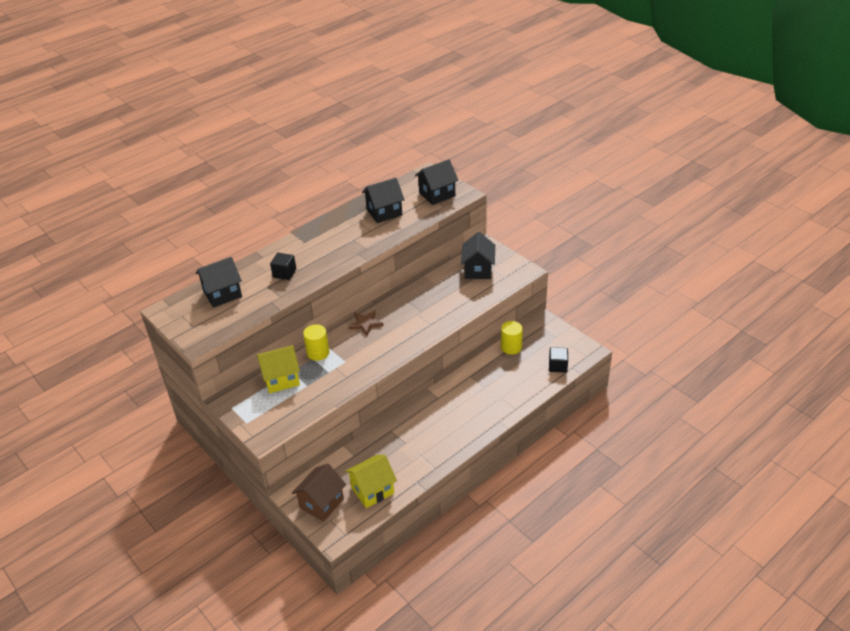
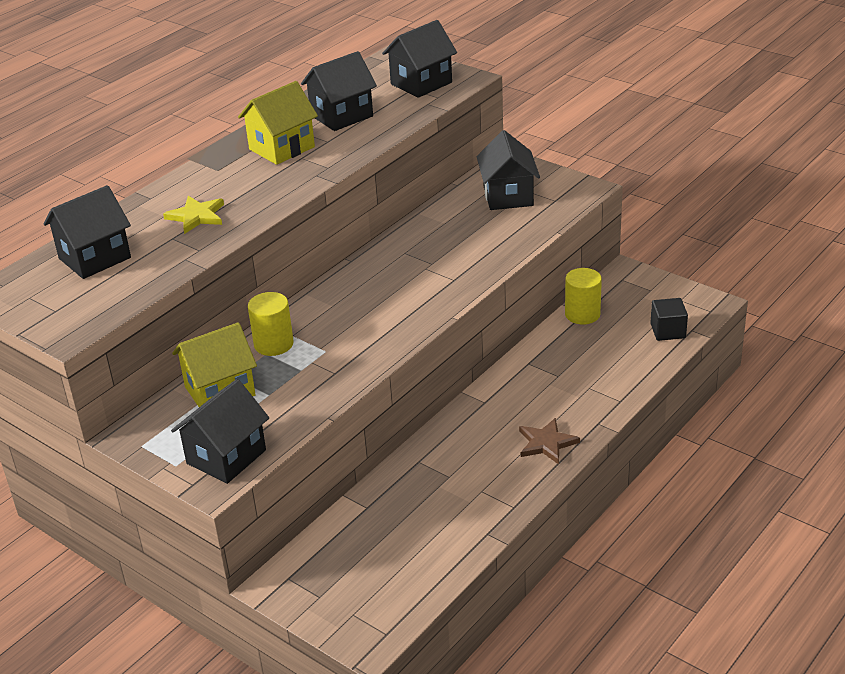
camera: 10 degrees left, 5 degrees down
black cube [270,253,296,280] -> yellow star [163,196,224,234]
brown house [292,464,346,522] -> none
yellow house [345,455,397,508] -> yellow house moved to [238,81,318,165]
brown star [348,310,384,336] -> brown star moved to [519,418,580,464]
none -> black house [171,379,269,484]

